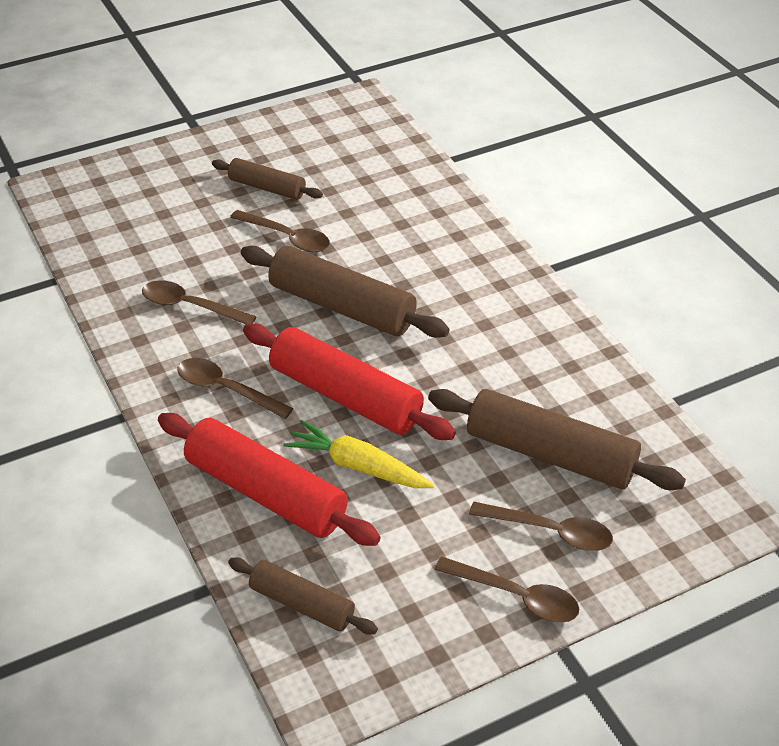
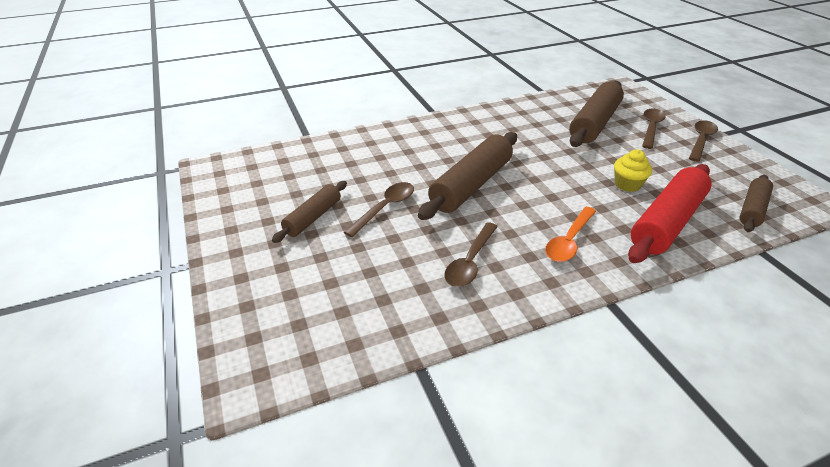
camera: 85 degrees left, 5 degrees down
brown spoon [177,358,294,419] -> orange spoon [545,207,596,262]
red rolling pin [243,324,456,440] -> none
yellow carrot [283,420,434,488] -> yellow cupcake [614,149,652,192]

